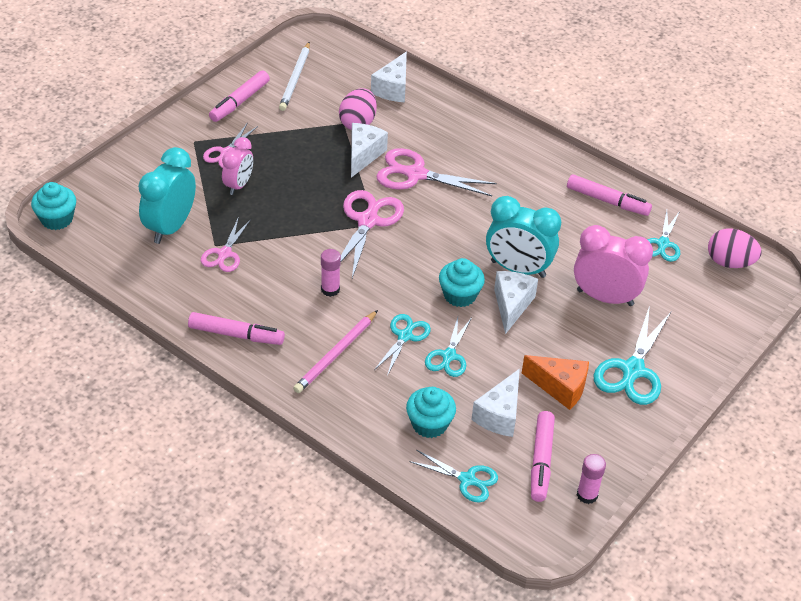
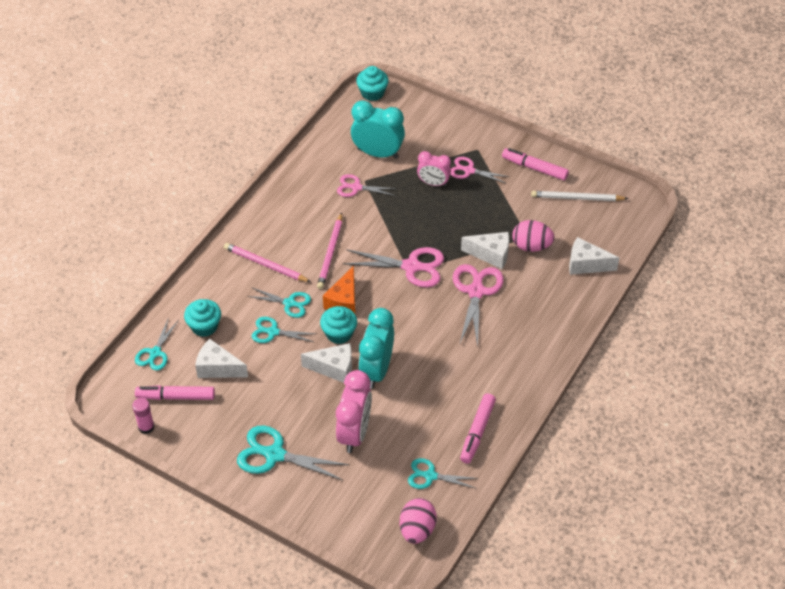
camera: 85 degrees right, 5 degrees up
pink marker [188,312,285,345] -> none
pink glue stick [321,249,341,297] -> pink pencil [317,213,342,289]
orange cheese [522,355,589,410] -> orange cheese moved to [323,266,355,314]

